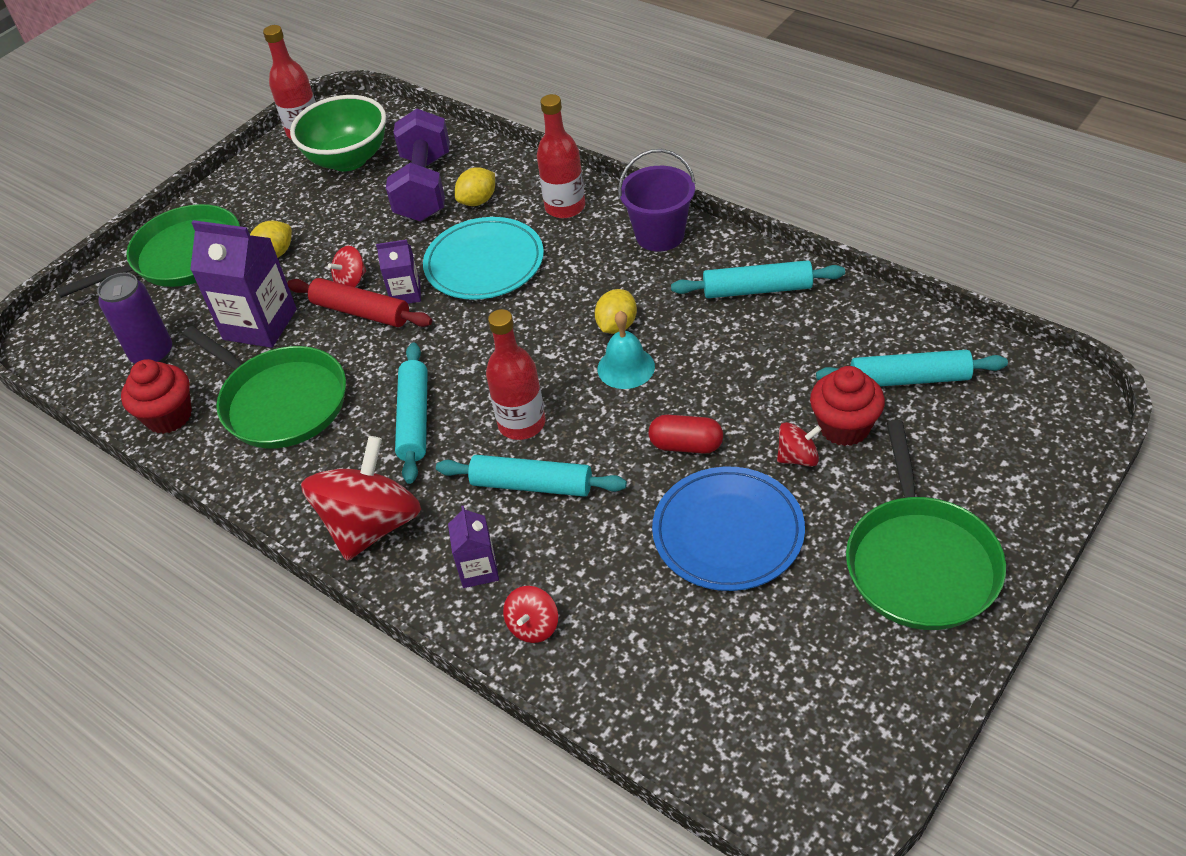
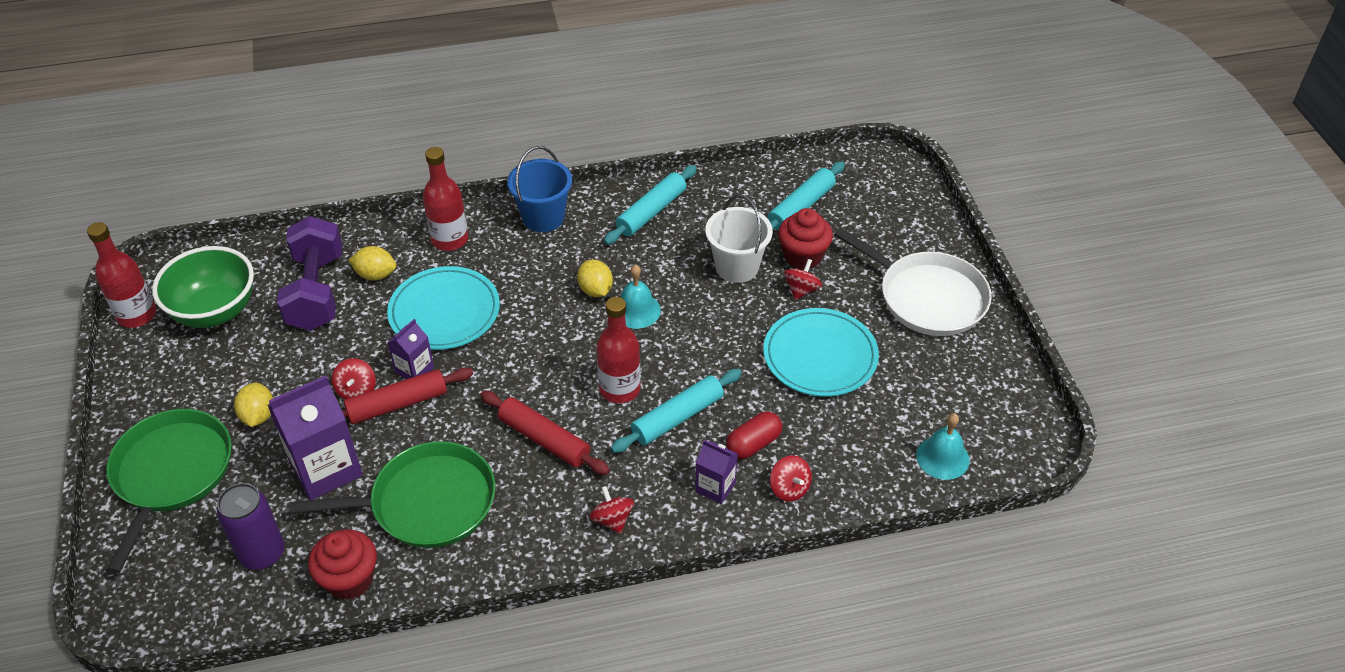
camera: 55 degrees left, 0 degrees up
red spinning top [301,436,421,561] -> red spinning top [589,486,634,534], size x0.46
purple dumbbell [386,109,450,221] -> purple dumbbell turned 45 degrees clockwise [277,216,343,331]
turquoise rolling pin [395,343,428,484] -> red rolling pin [480,391,610,475]
yellow lemon [455,167,495,206] -> yellow lemon turned 75 degrees counterclockwise [348,246,397,281]
purple bucket [618,149,696,251] -> blue bucket [507,146,572,232]
red capsule [649,415,723,454] -> red capsule moved to [726,412,782,459]
blue plate [652,467,805,591] -> turquoise plate [763,308,879,397]
green pan [846,420,1006,630] -> white pan [834,228,992,336]
none -> white bucket [705,195,773,283]
none -> turquoise bell [916,413,970,480]

